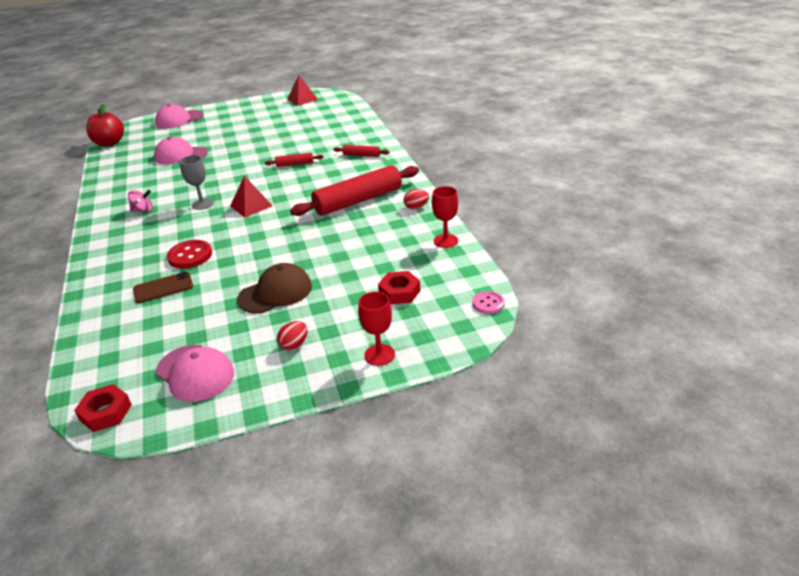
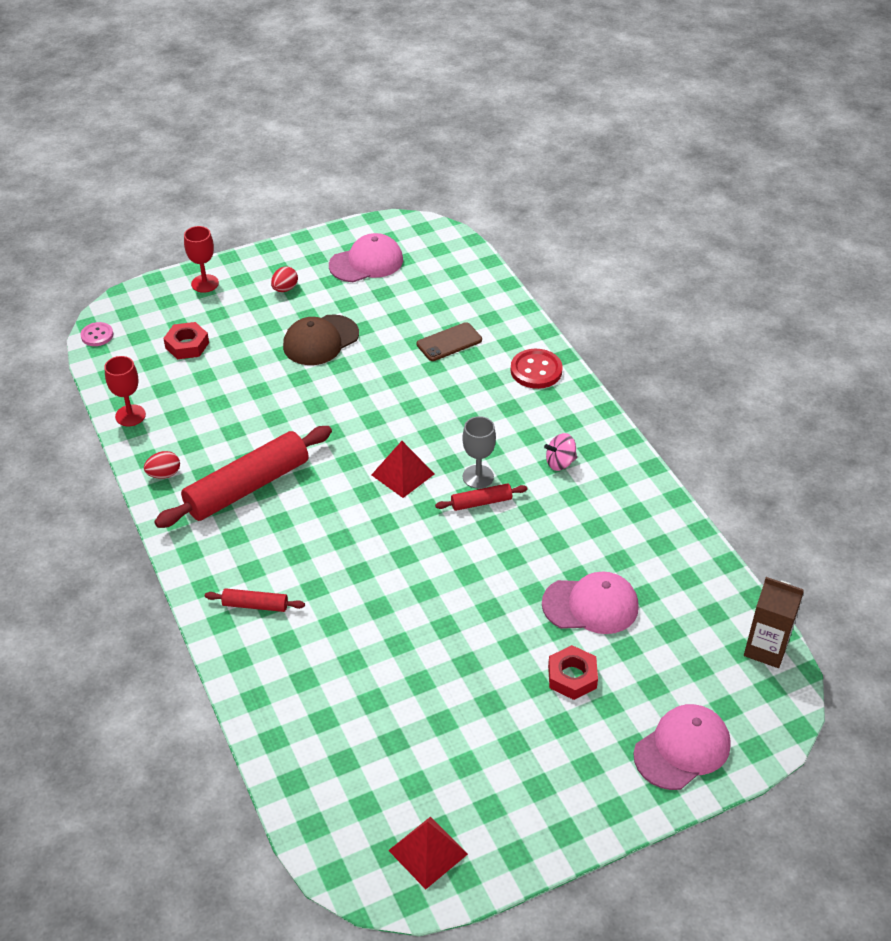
camera: 170 degrees right, 10 degrees up
red nut [74,384,132,432] -> red nut moved to [548,645,598,700]
red apple [86,104,124,147] -> brown carton [744,577,804,668]
pink cap [156,345,234,402] -> pink cap turned 120 degrees clockwise [329,233,403,282]
red button [167,240,212,269] -> red button moved to [511,349,563,389]
red rolling pin [265,153,324,167] -> red rolling pin moved to [435,483,528,511]

